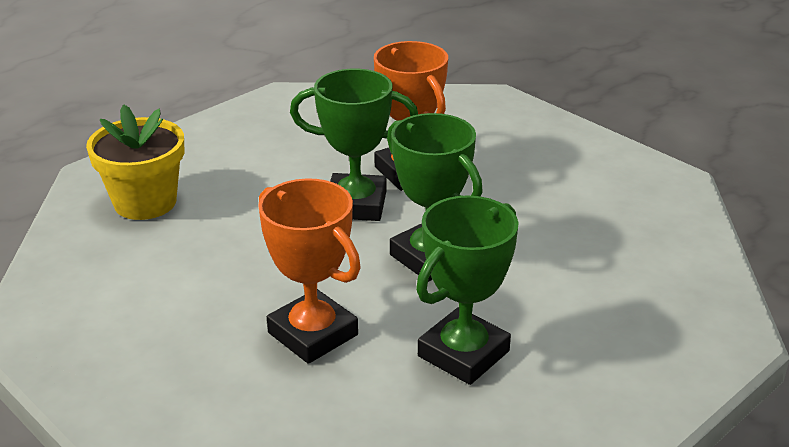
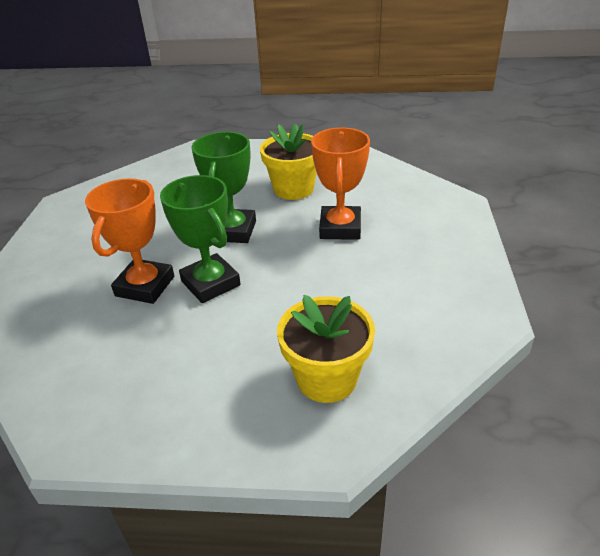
camera: 130 degrees left, 5 degrees up
green trophy [416,195,519,385] -> yellow flower pot [260,123,317,200]

